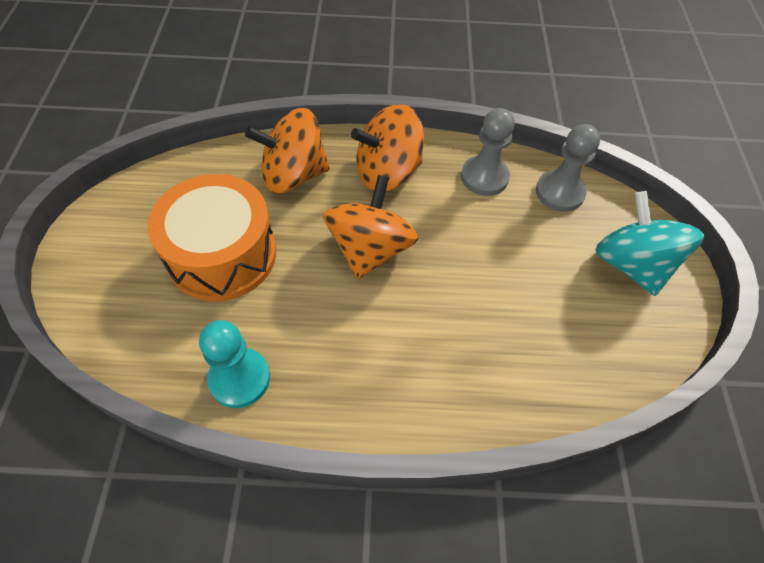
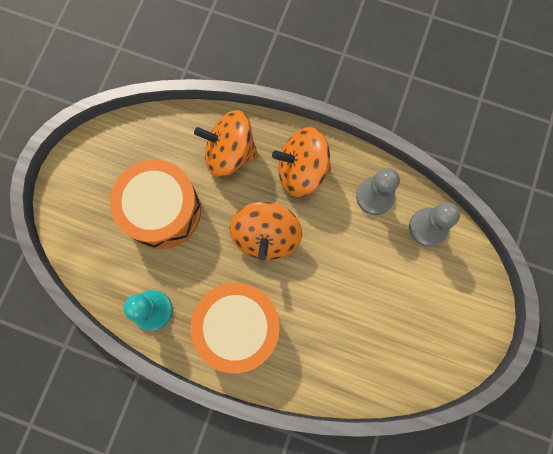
camera: 20 degrees right, 20 degrees up
orange spinning top [323,175,418,280] -> orange spinning top turned 150 degrees clockwise [230,201,302,260]
turquoise spinning top [595,191,704,296] -> none
none -> orange drum [191,283,280,373]

